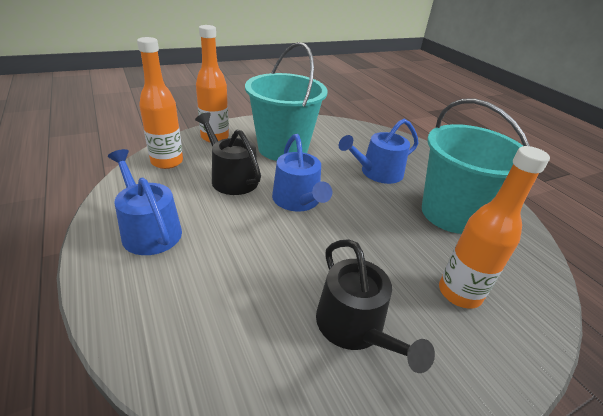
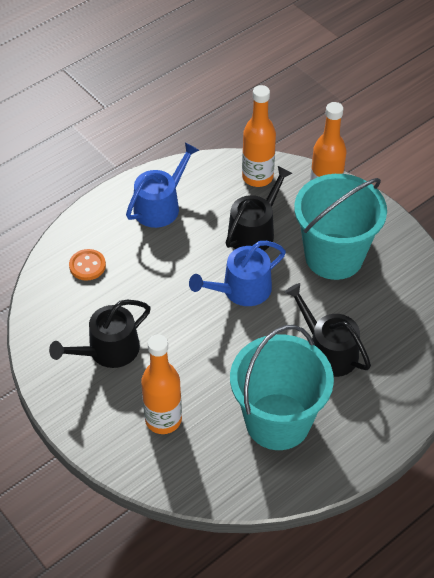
camera: 80 degrees right, 15 degrees up
blue watering can [339,119,418,184] -> black watering can [284,283,371,377]
none -> orange button [69,249,106,280]

